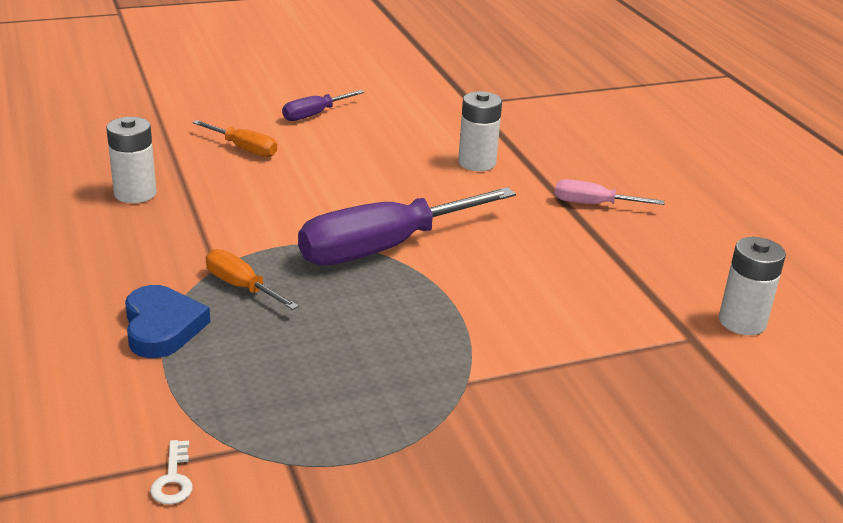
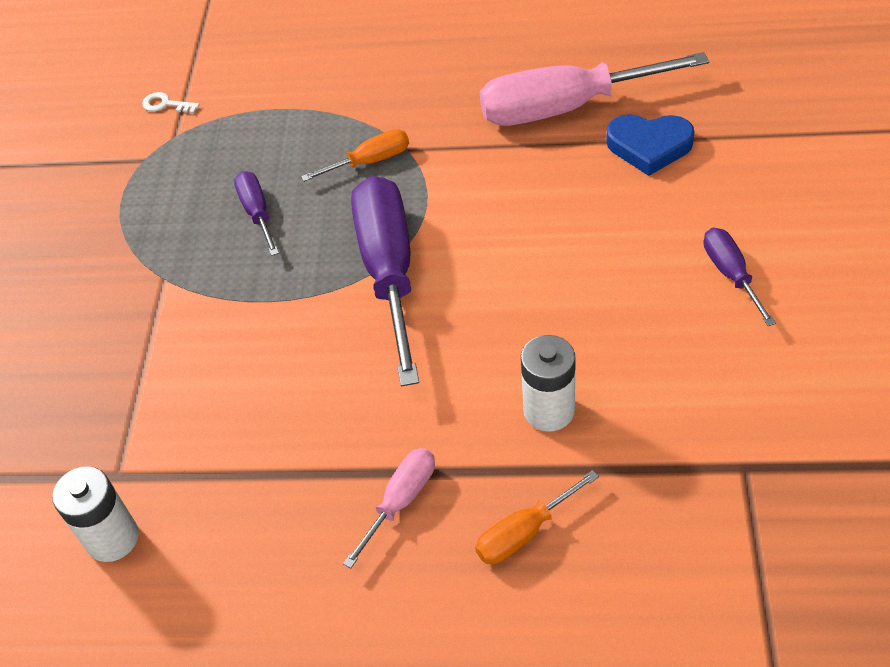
camera: 120 degrees right, 20 degrees up
white battery [106,117,156,203] -> pink screwdriver [480,52,709,126]
blue heart [125,285,210,358] -> blue heart moved to [606,114,695,176]
orange screwdriver [193,120,277,157] -> orange screwdriver moved to [475,470,599,564]
none -> purple screwdriver [234,171,279,256]

